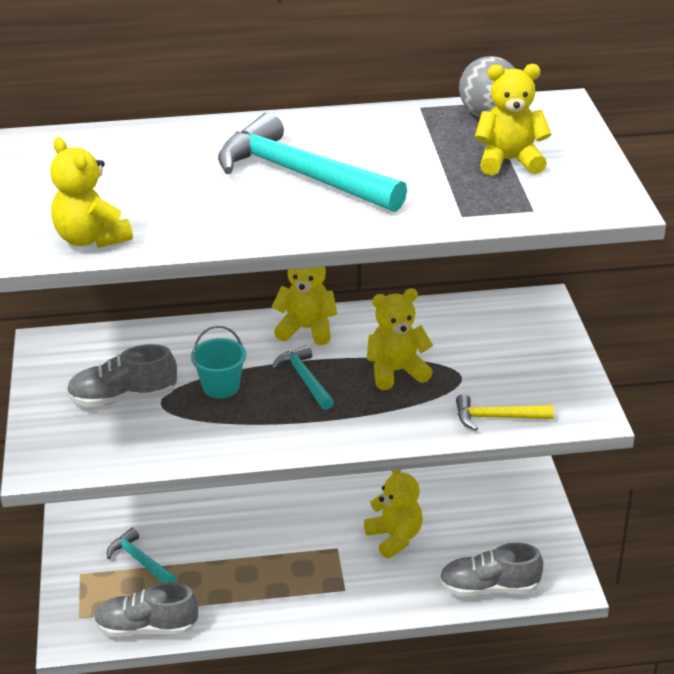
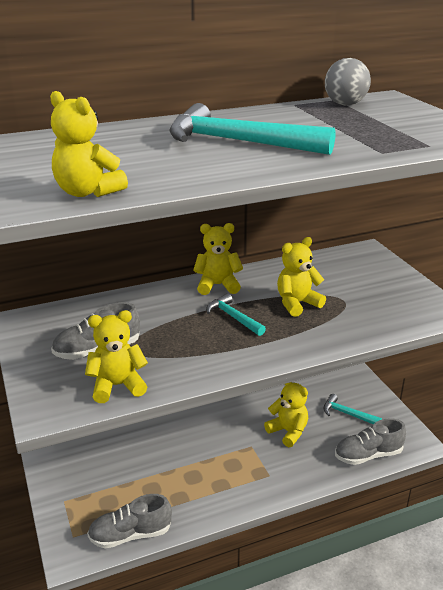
camera: 15 degrees left, 5 degrees down
turquoise hammer [107,528,176,583] -> turquoise hammer moved to [323,394,382,425]
turquoise bucket [191,326,246,399] -> none
yellow hammer [456,394,554,431] -> none
yellow teddy bear [474,64,551,175] -> yellow teddy bear moved to [85,310,148,403]

